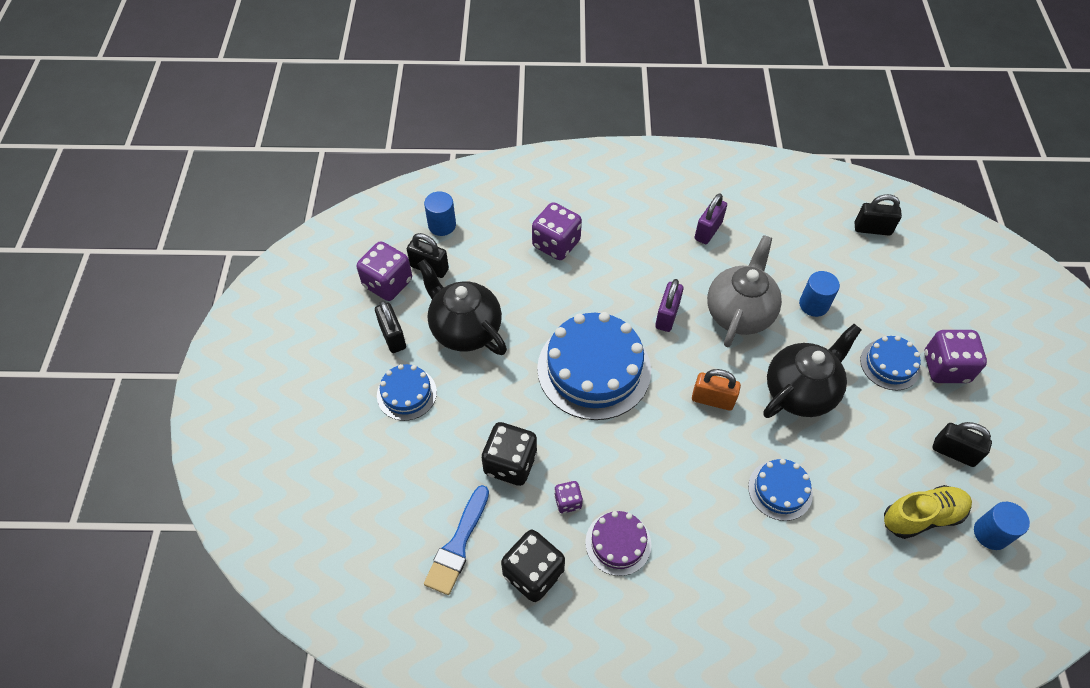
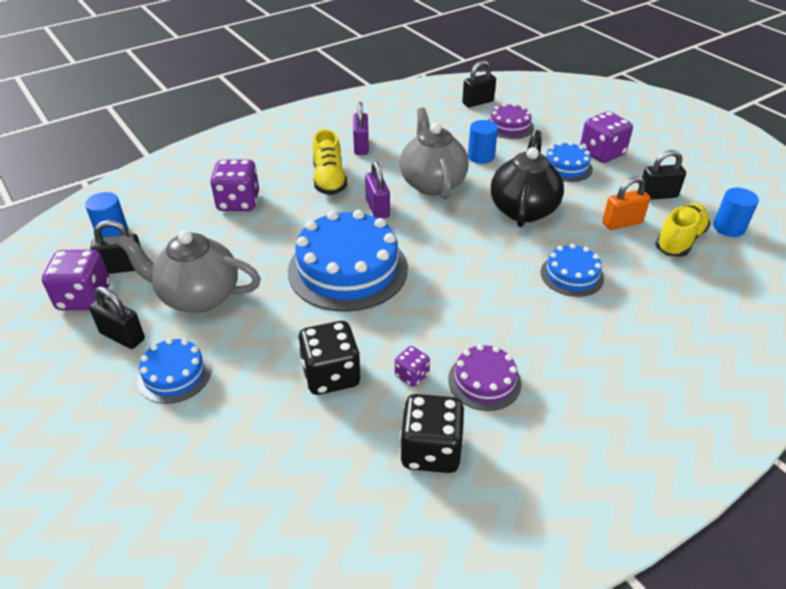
camera: 35 degrees left, 15 degrees down
black teapot [418,259,507,355] -> grey teapot [117,230,261,313]
blue brush [424,485,489,595] -> none
orange padlock [692,369,741,411] -> orange padlock moved to [602,177,650,230]
none -> yellow shoe [313,129,347,195]
none -> purple cake [488,103,534,139]

